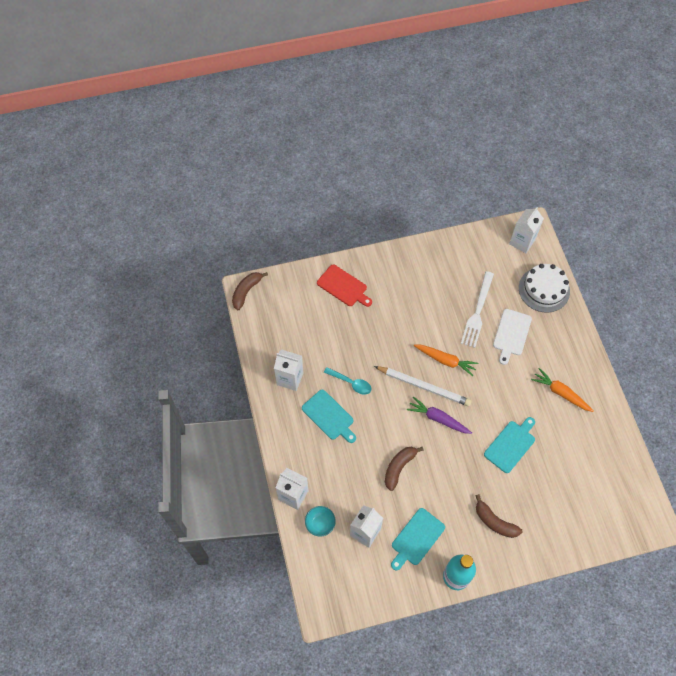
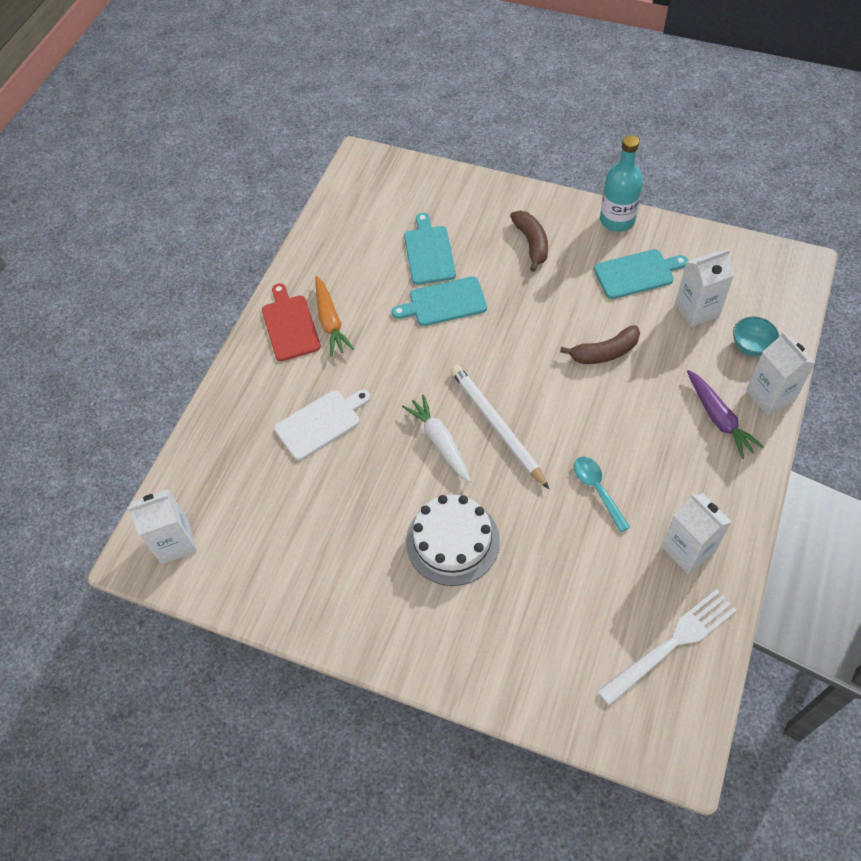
camera: 140 degrees left, 5 degrees down
brown banana [232,272,268,310] -> none
turquoise cutting board [302,390,356,443] -> turquoise cutting board moved to [404,213,456,285]
red cutting board [317,264,372,307] -> red cutting board moved to [262,283,321,361]
purple carrot [407,396,472,434] -> purple carrot moved to [687,370,764,459]
orange carrot [414,345,478,376] -> white carrot [402,394,471,482]
white fork [461,271,494,348] -> white fork moved to [597,589,737,706]
white cake [519,264,570,313] -> white cake moved to [406,495,500,586]

